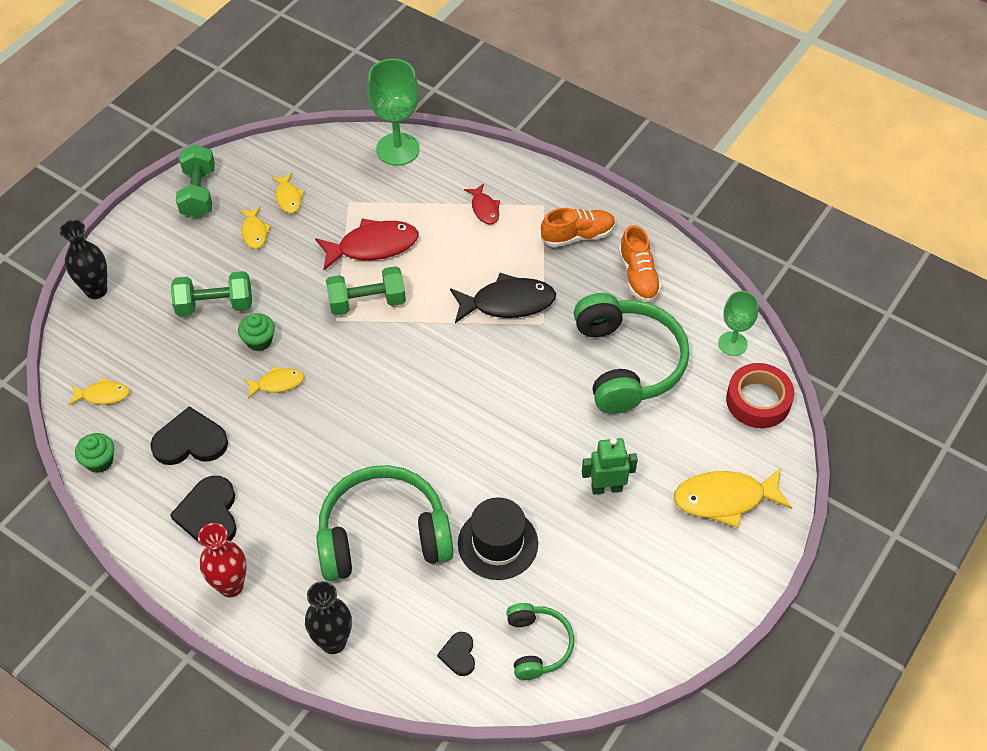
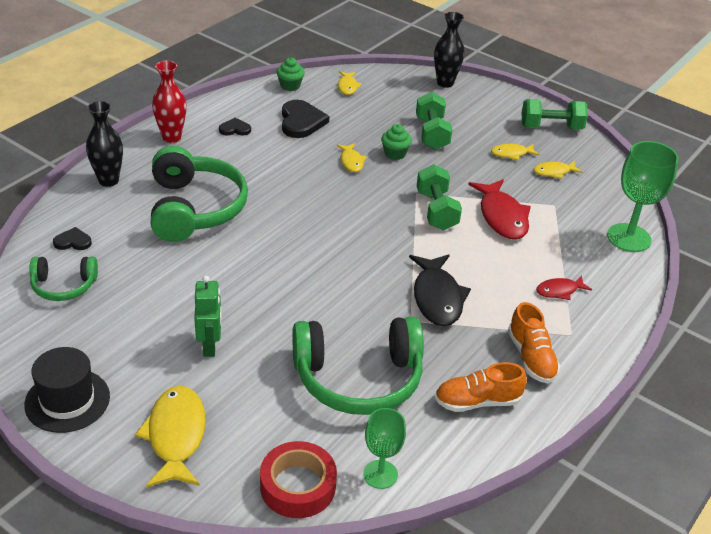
camera: 90 degrees right, 15 degrees down
black heart [170,476,237,543] -> black heart [219,118,251,136], size x0.54
black hat [458,497,538,580] -> black hat moved to [24,347,110,433]

